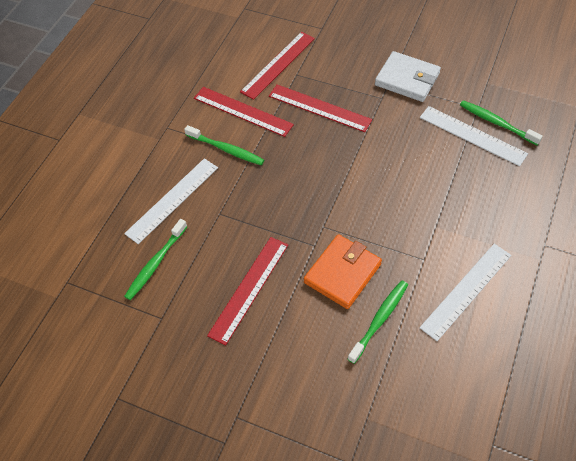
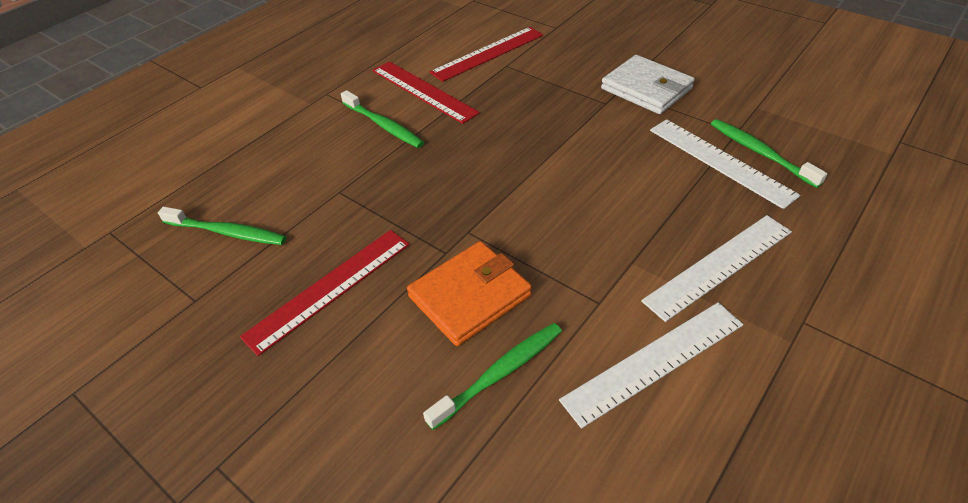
camera: 15 degrees right, 10 degrees down
white ruler [124,158,218,244] -> white ruler moved to [641,215,792,322]
green toothbrush [124,219,188,300] -> green toothbrush turned 120 degrees counterclockwise [158,207,286,245]
red ruler [269,84,372,132] -> none

